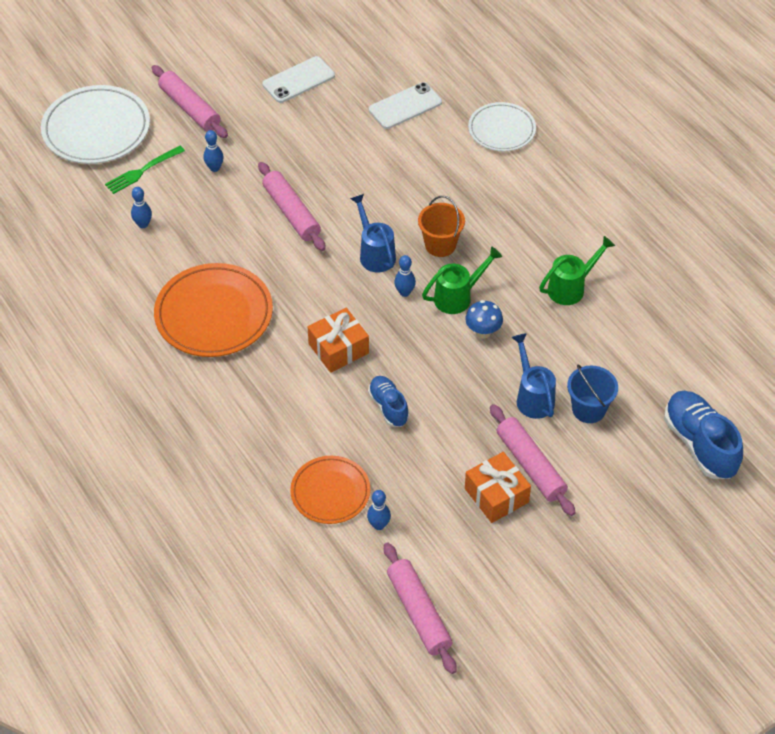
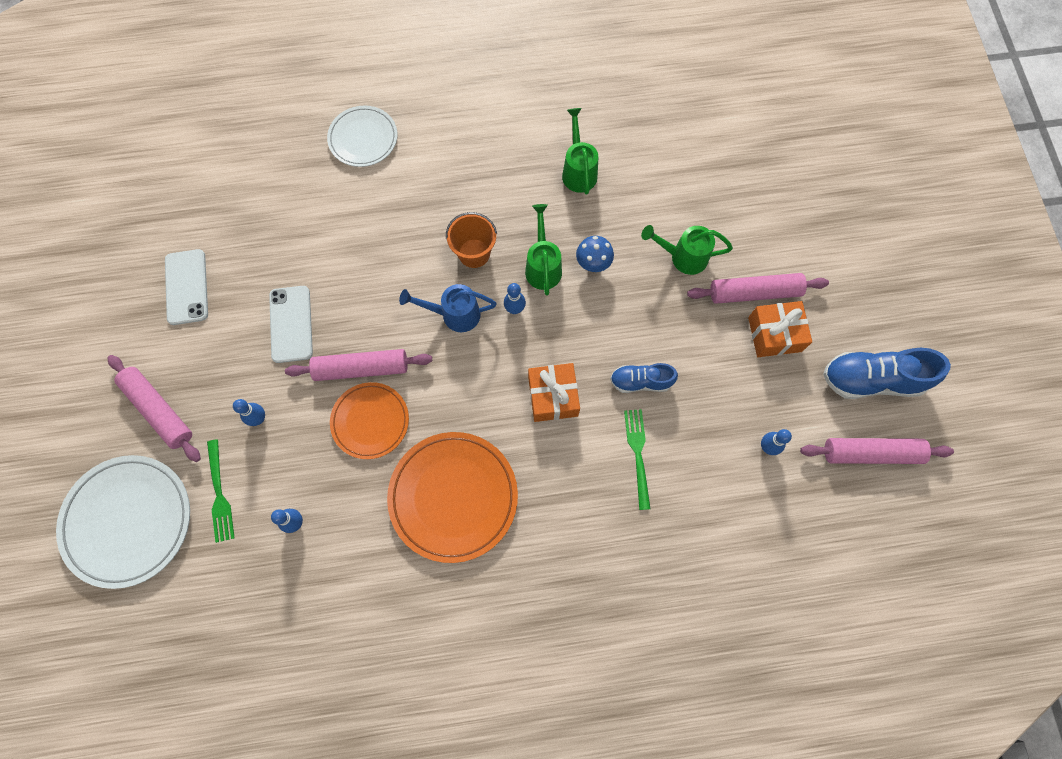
camera: 65 degrees left, 20 degrees up
pink rolling pin [152,65,228,138] -> pink rolling pin turned 60 degrees clockwise [108,355,201,462]
orange plate [290,456,370,524] -> orange plate moved to [330,382,409,459]
white phone [369,82,442,129] -> white phone moved to [269,286,313,363]
blue watering can [511,333,556,419] -> green watering can [641,225,733,275]
blue bucket [567,365,618,423] -> none
blue shoe [664,391,743,479] -> blue shoe moved to [823,348,951,399]
none -> green fork [624,409,650,510]

